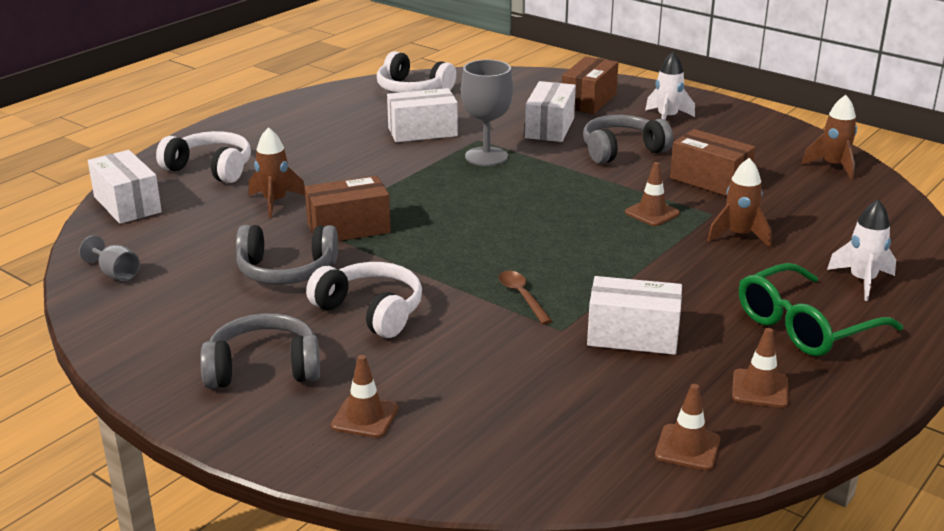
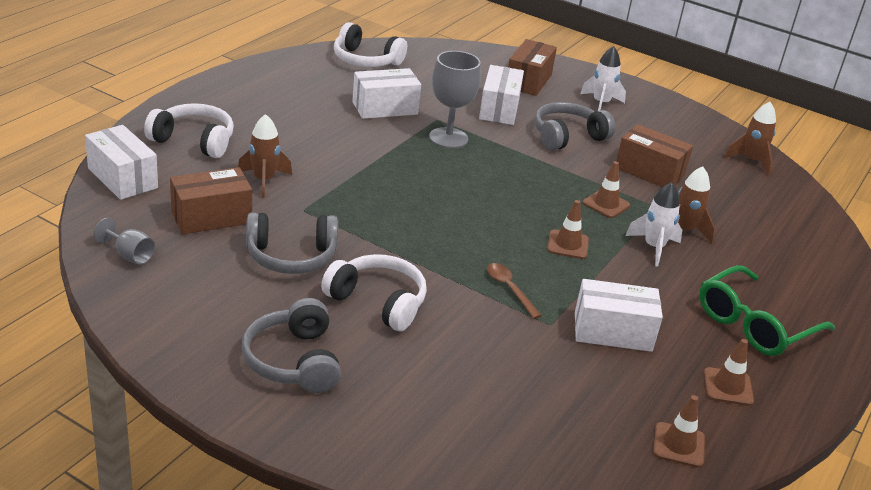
camera: 10 degrees left, 5 degrees up
grey headphones [200,313,320,388] -> grey headphones turned 90 degrees counterclockwise [242,298,341,393]
brown box [305,176,391,241] -> brown box moved to [170,167,252,234]
brown traffic cone [331,355,398,438] -> brown traffic cone moved to [547,200,589,259]
white rocket [827,199,896,301] -> white rocket moved to [625,182,682,267]

